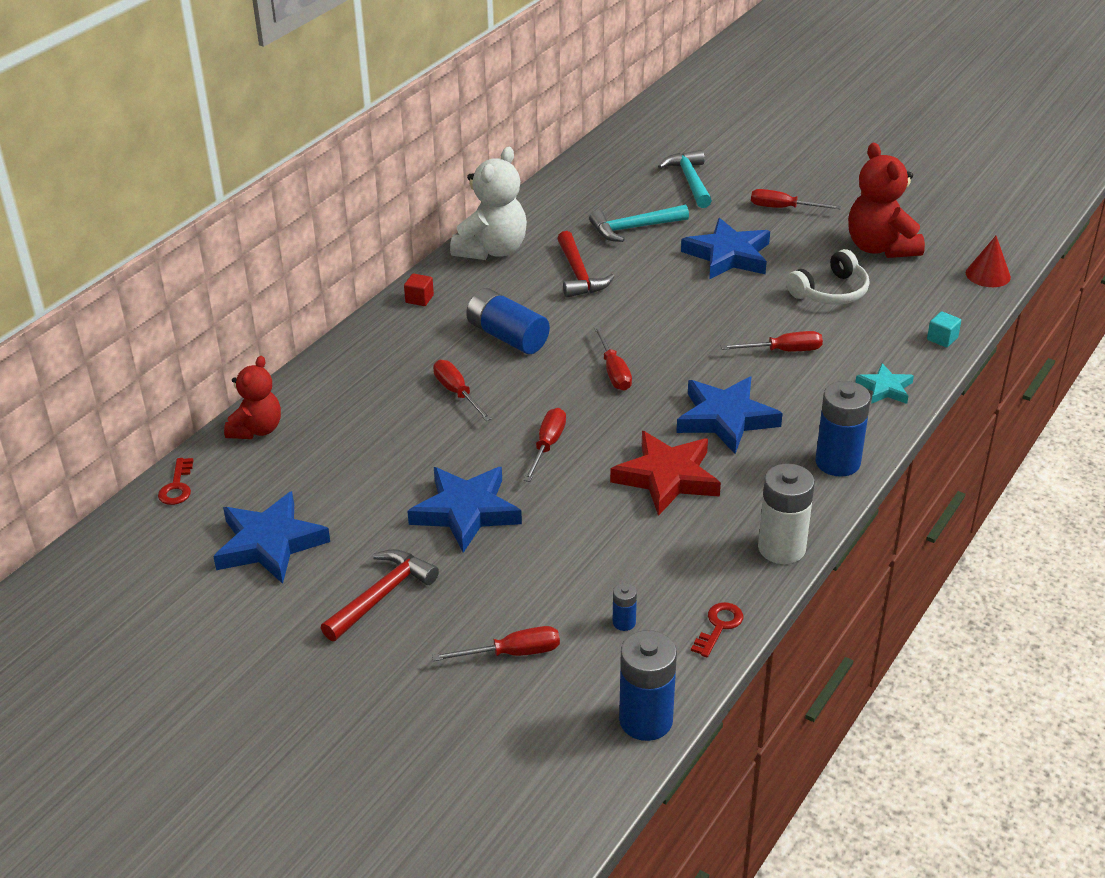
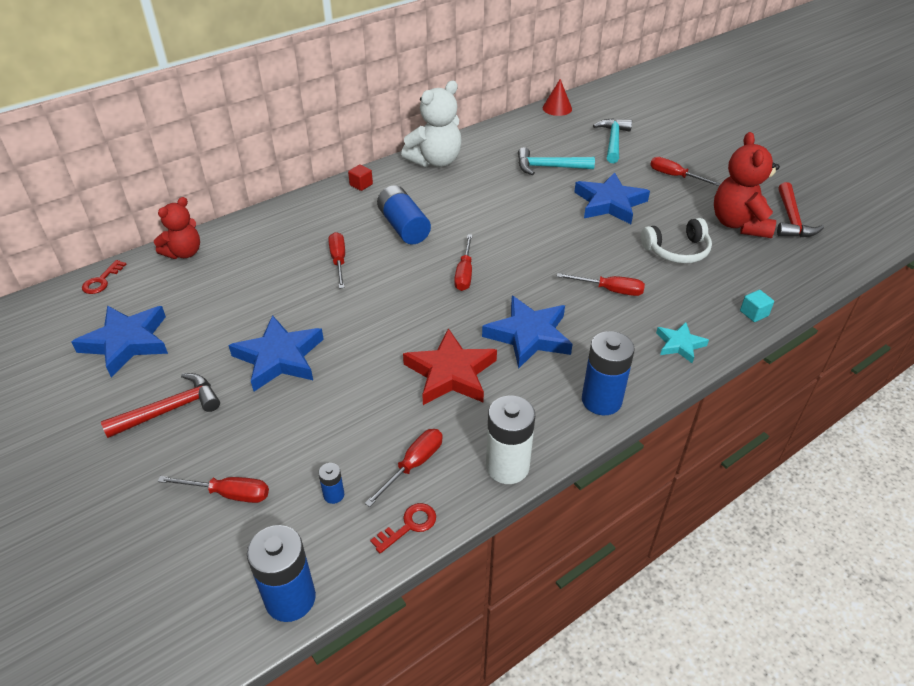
camera: 20 degrees right, 5 degrees up
red screwdriver [524,408,566,482] -> red screwdriver moved to [365,429,443,507]
red hammer [557,231,615,298] -> red hammer moved to [777,182,824,237]
red cone [966,236,1011,287] -> red cone moved to [543,79,572,116]

